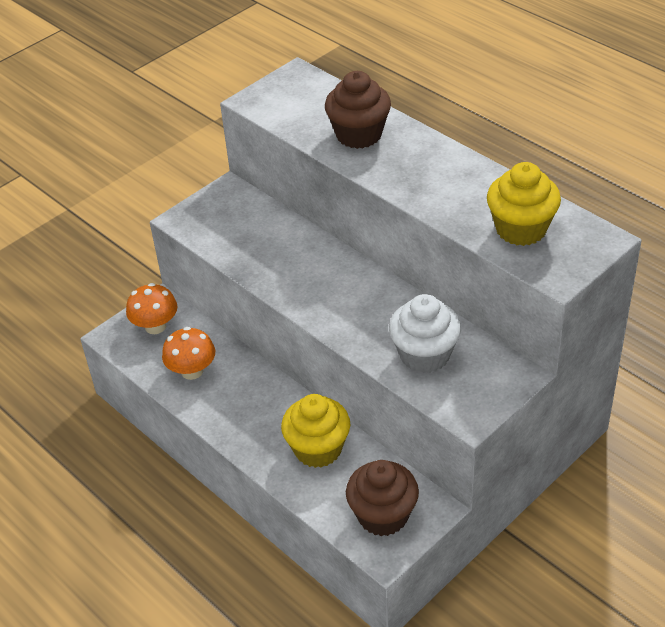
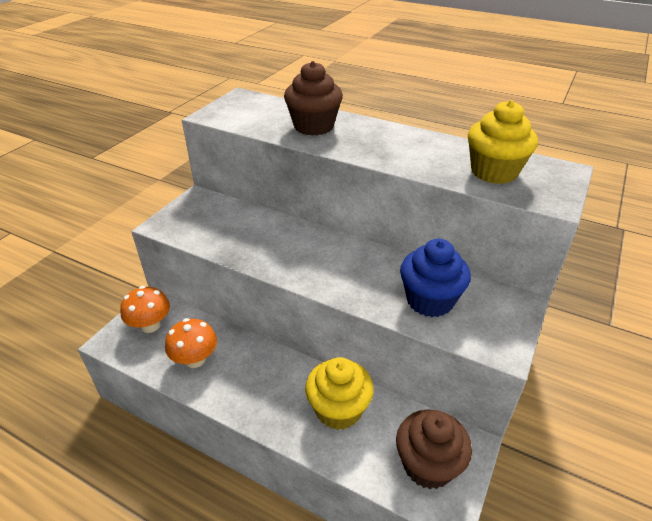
camera: 20 degrees left, 5 degrees down
white cupcake [389,294,461,373] -> blue cupcake [400,239,471,317]

